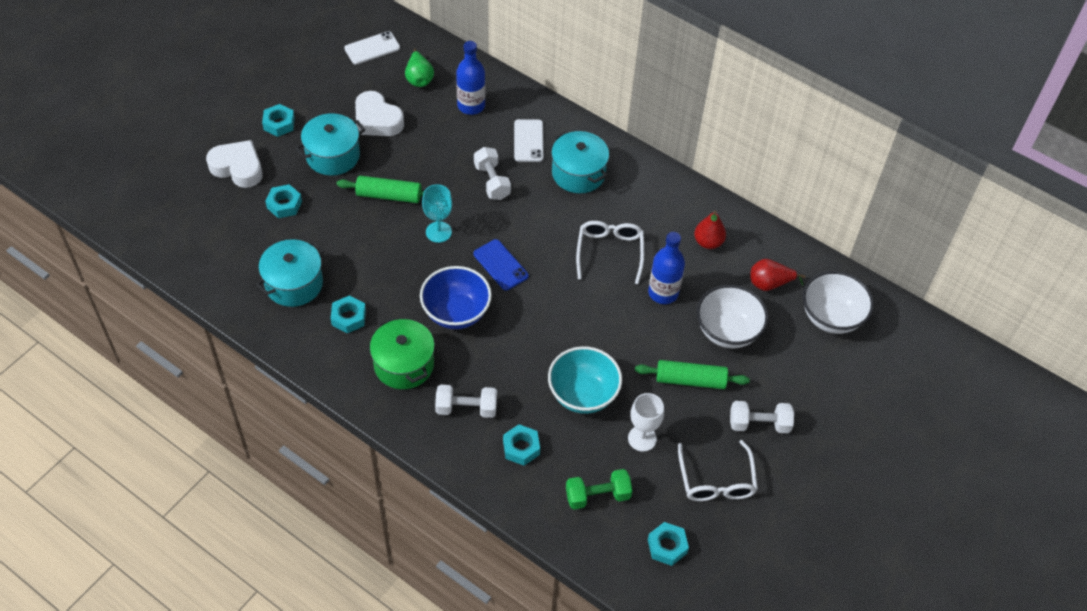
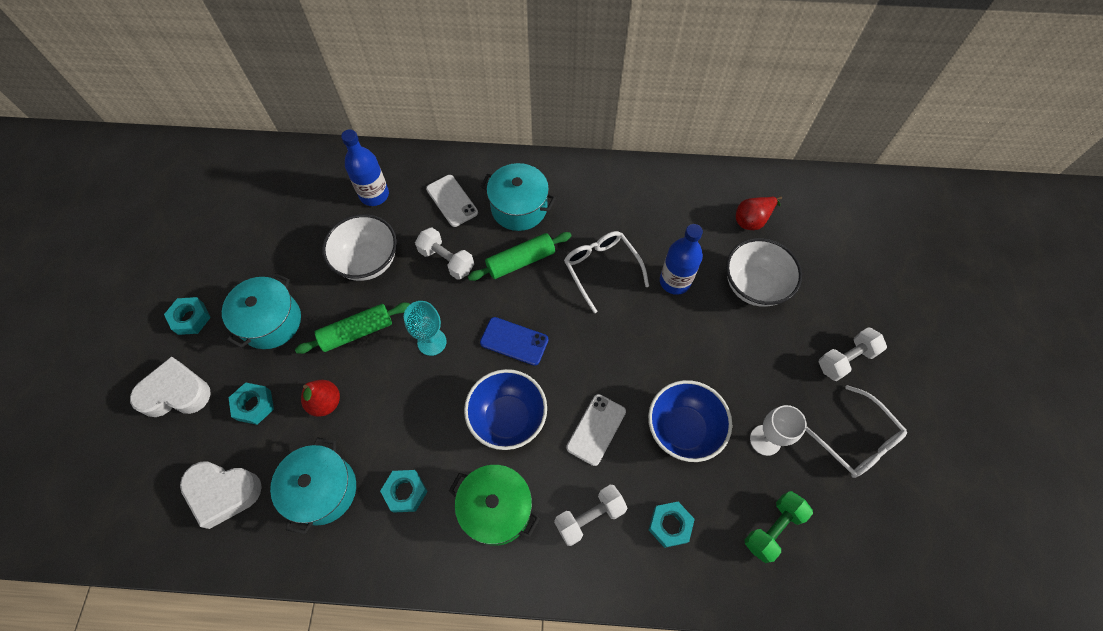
camera: 30 degrees left, 10 degrees up
white phone [344,31,400,65] -> white phone moved to [566,394,626,466]
white heart [355,91,404,136] -> white heart moved to [180,461,262,529]
green pear [405,48,434,87] -> none
turquoise bowl [548,346,622,414] -> blue bowl [648,380,732,462]
green rolling pin [635,360,750,389] -> green rolling pin moved to [468,232,571,281]
turquoise nut [648,522,689,566] -> none
red pear [694,210,726,249] -> red pear moved to [301,380,340,417]
white bowl [803,271,874,334] -> white bowl moved to [322,214,397,281]

